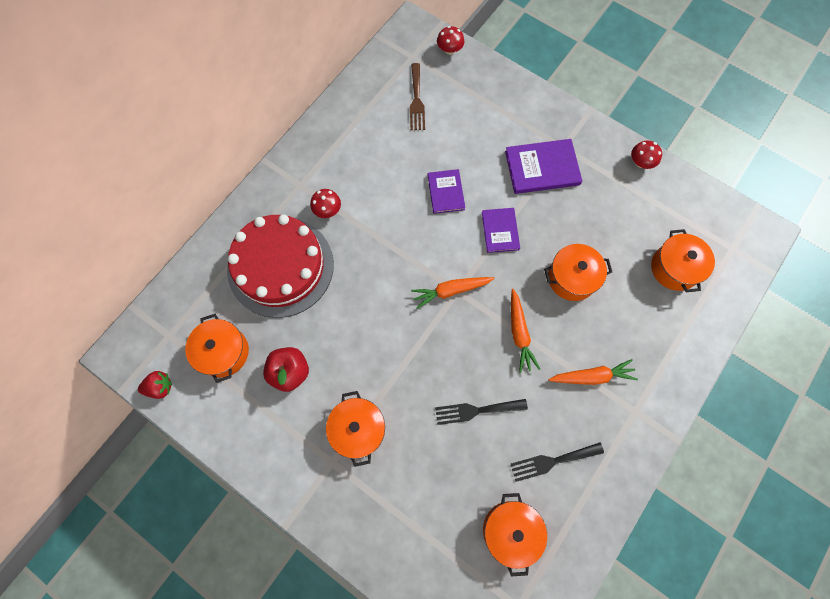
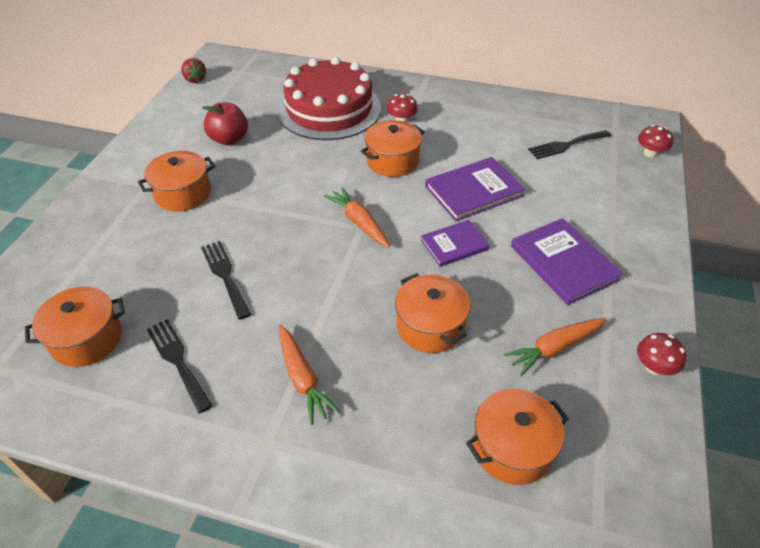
camera: 70 degrees right, 25 degrees down
orange pot [185,314,249,383] -> orange pot moved to [361,120,424,177]
brown fork [410,63,425,130] -> black fork [528,130,611,159]
purple book [428,169,465,214] -> purple book [425,157,525,221], size x1.56
orange carrot [511,289,540,373] -> orange carrot moved to [504,318,606,376]

